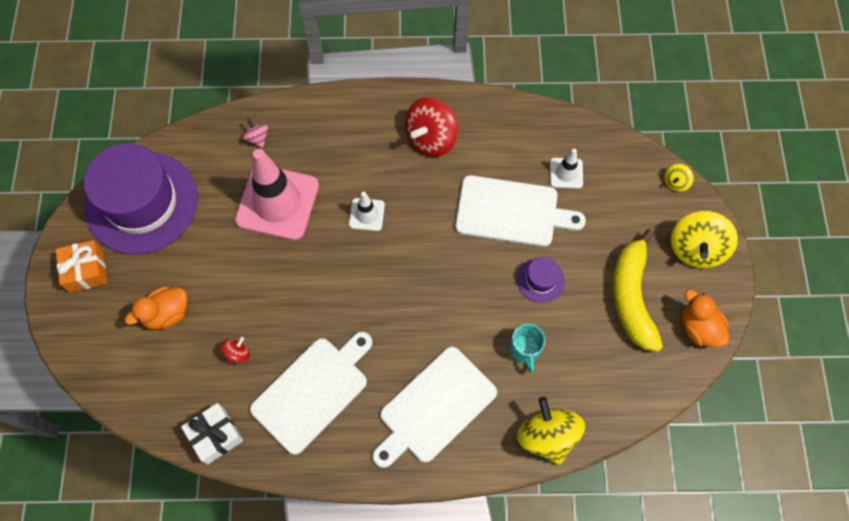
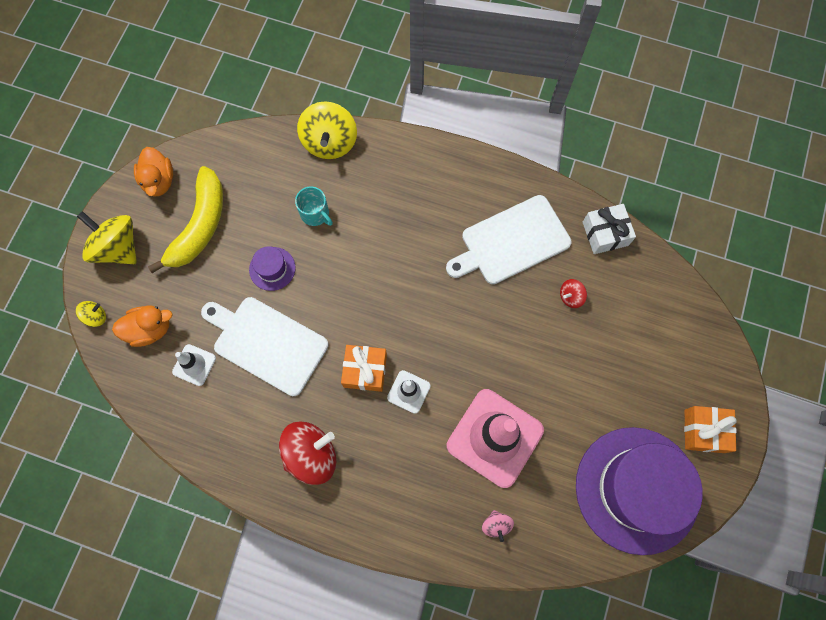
camera: 160 degrees left, 5 degrees up
orange duck [125,286,187,330] -> orange duck moved to [112,305,173,347]
white cutting board [373,347,497,468] -> none
turquoise mug [509,324,545,373] -> turquoise mug turned 120 degrees clockwise [295,186,333,226]
yellow spinning top [671,211,738,268] -> yellow spinning top turned 90 degrees counterclockwise [77,211,137,264]
none -> orange gift [341,345,387,392]

